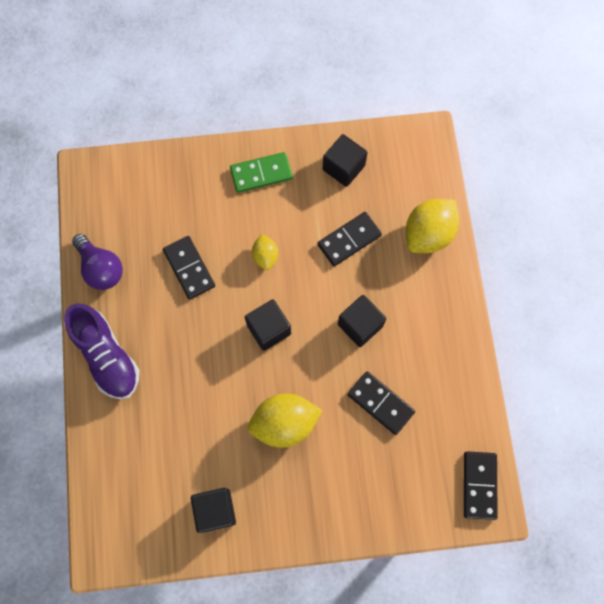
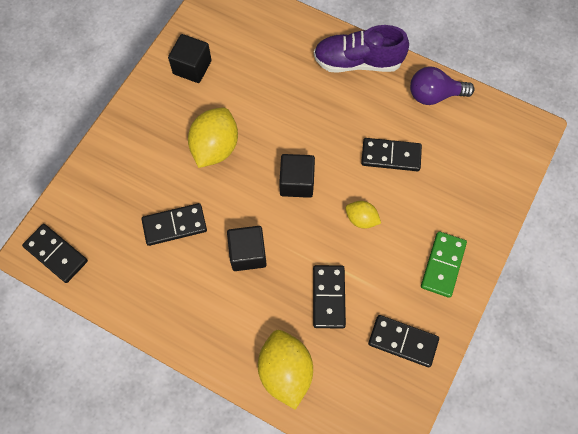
camera: 125 degrees right, 5 degrees down
black cube [323,134,368,187] -> black domino [368,315,439,367]

